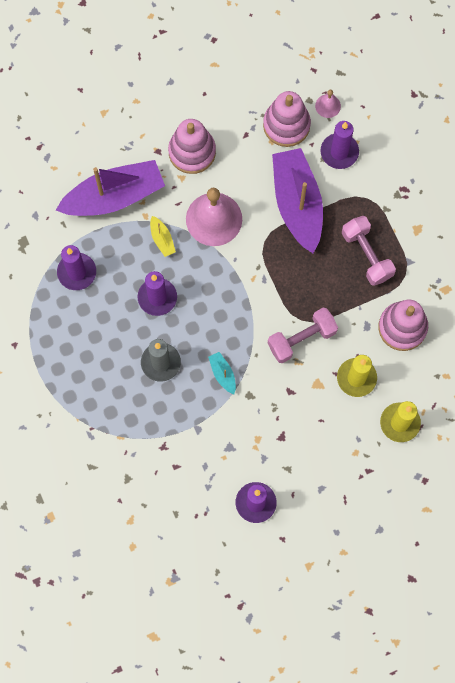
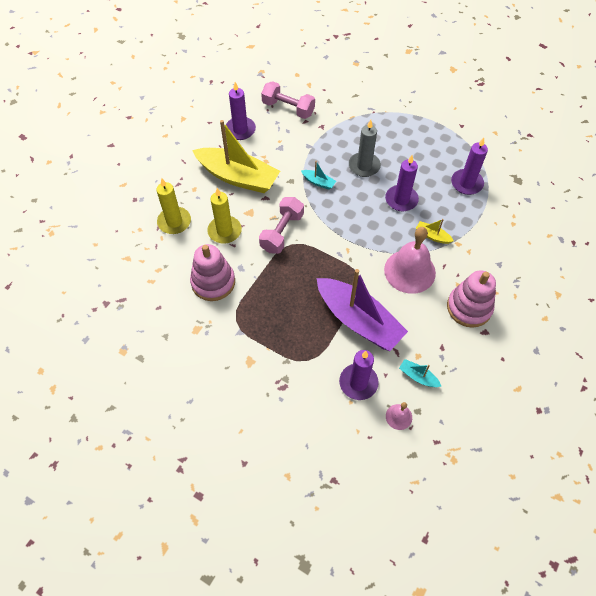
camera: 145 degrees right, 15 degrees down
purple boat [56,160,165,216] -> none
pink stacking toy [263,91,311,147] -> turquoise boat [399,359,442,387]
pink dumbbell [342,216,396,286] -> pink dumbbell moved to [261,81,315,119]
none -> yellow boat [192,120,280,193]

